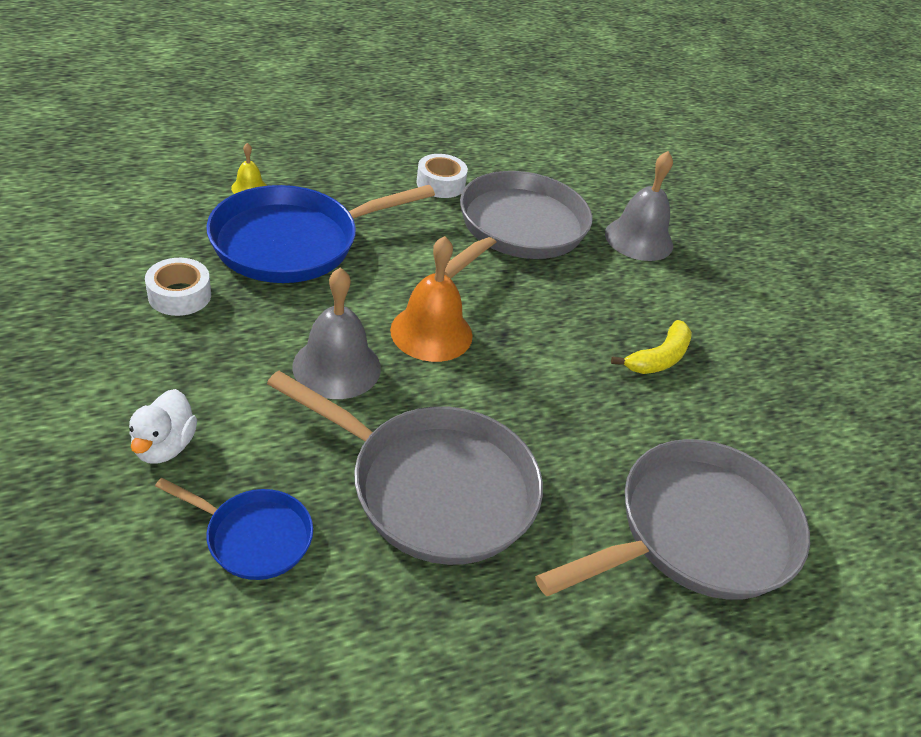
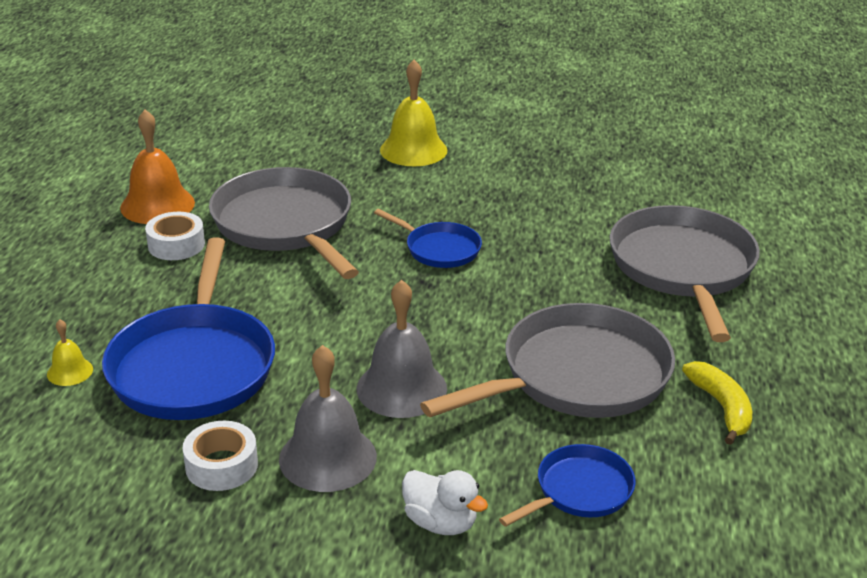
camera: 55 degrees left, 10 degrees down
orange bell [390,236,473,362] -> orange bell moved to [120,109,195,224]
grey bell [605,151,673,261] -> grey bell moved to [279,345,377,492]
yellow banana [611,320,692,374] -> yellow banana moved to [682,361,752,445]
none -> blue pan [374,209,482,268]
none -> yellow bell [380,60,447,166]

